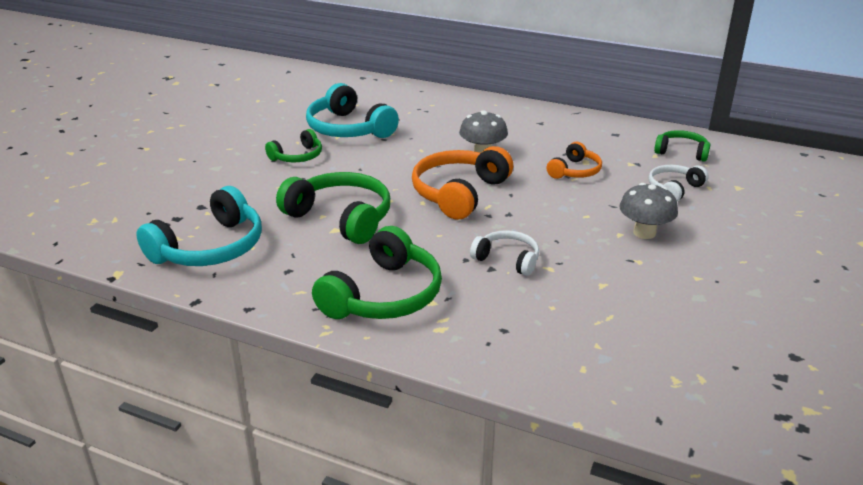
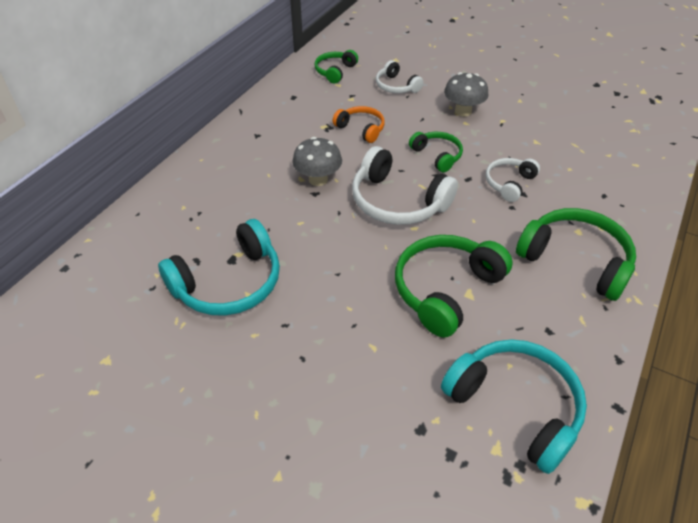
camera: 85 degrees left, 15 degrees up
green headphones [265,129,322,162] -> green headphones moved to [409,132,463,172]
orange headphones [412,146,513,220] -> white headphones [352,146,458,225]

